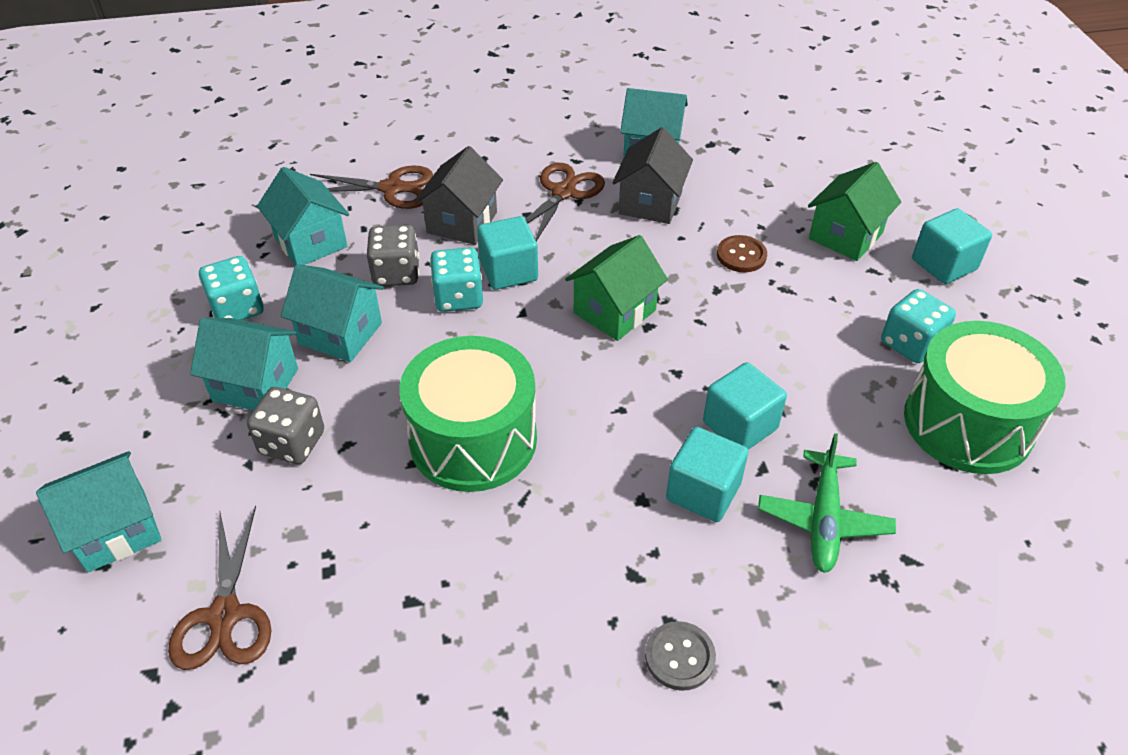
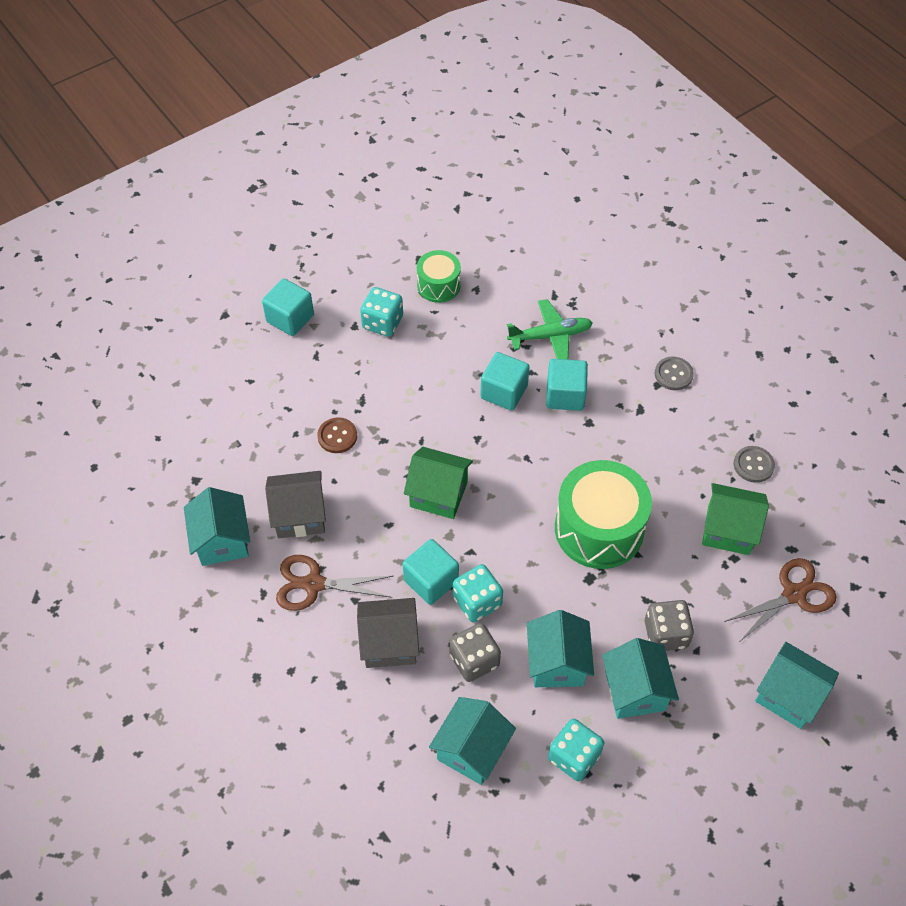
camera: 115 degrees left, 10 degrees up
brown scissors [310,165,433,209] -> none
green house [808,162,901,261] -> green house moved to [702,483,769,555]
green drum [904,321,1066,474] -> green drum [417,250,461,303], size x0.55
none -> grey button [734,446,775,483]

